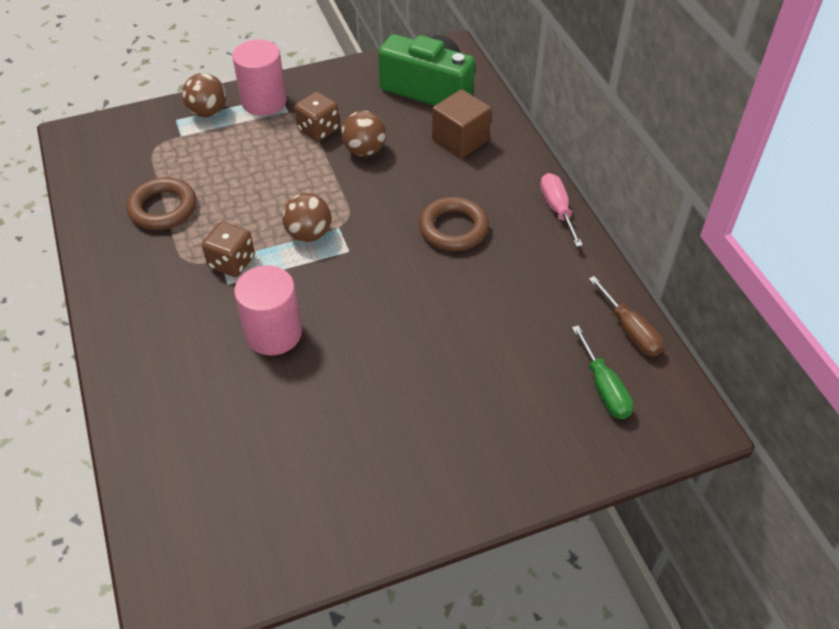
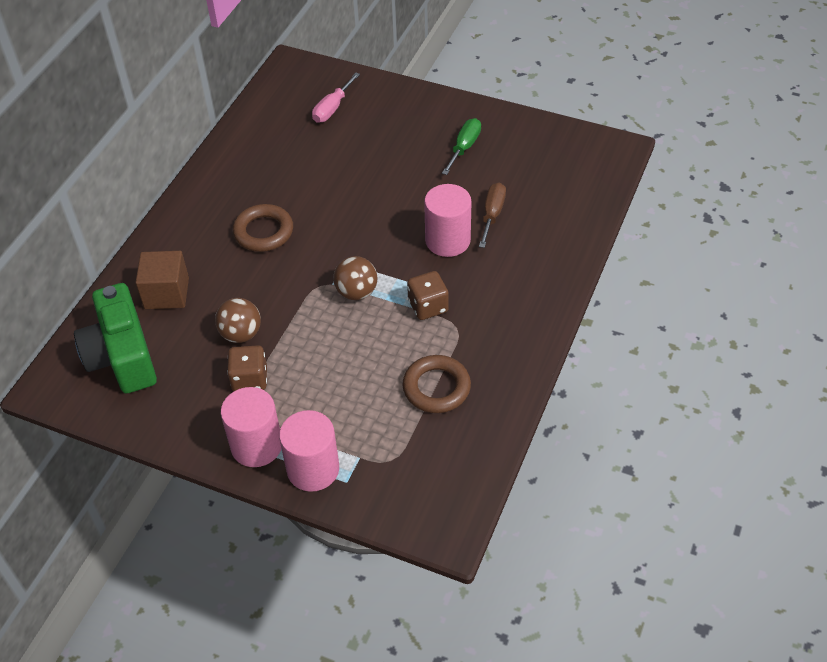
camera: 135 degrees left, 0 degrees up
brown ball [182,73,226,118] -> pink cylinder [279,410,339,492]
pink screwdriver [540,173,583,247] -> pink screwdriver moved to [312,73,360,123]
green screwdriver [572,325,633,419] -> green screwdriver moved to [442,118,481,175]
brown screwdriver [589,276,664,356] -> brown screwdriver moved to [479,182,506,248]

